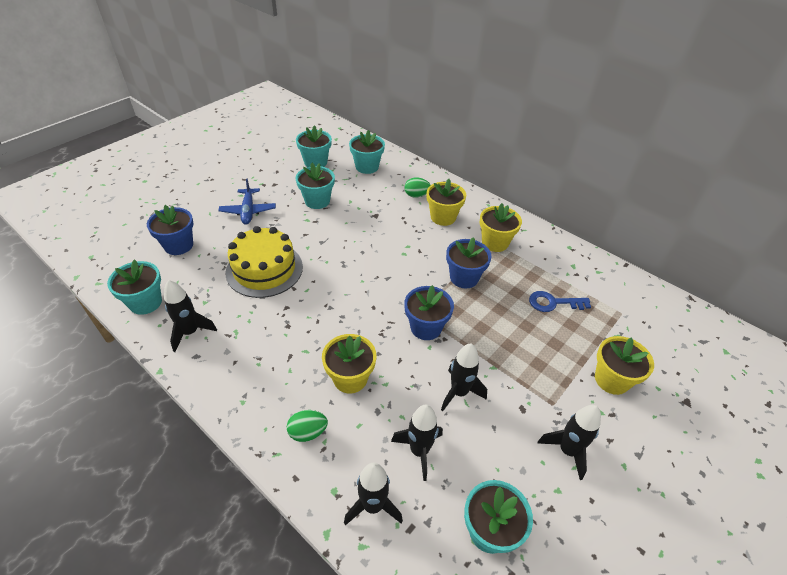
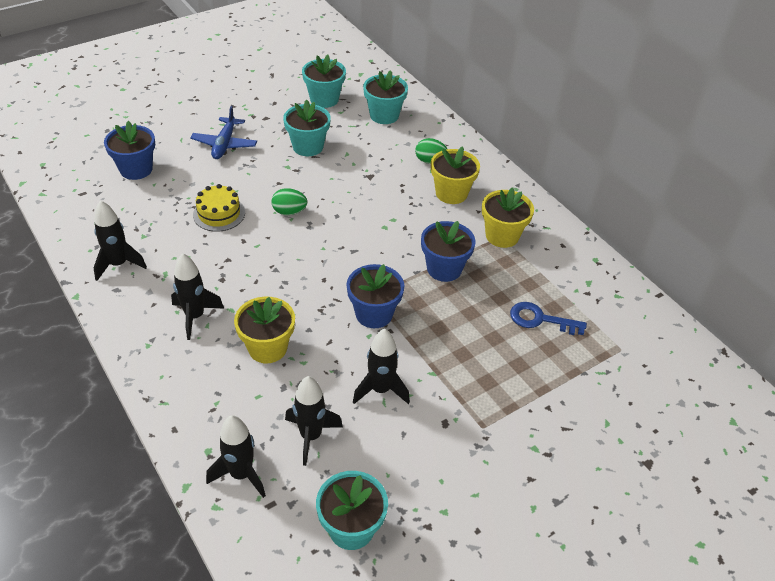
camera: 15 degrees right, 0 degrees up
turquoise flower pot [107,259,162,315] -> none
yellow cake [225,226,303,298] -> yellow cake [193,184,245,232], size x0.59
green egg [287,410,328,442] -> green egg moved to [271,188,307,215]
black rocket [538,405,601,480] -> black rocket moved to [171,253,224,340]
yellow flower pot [595,336,654,395] -> none

